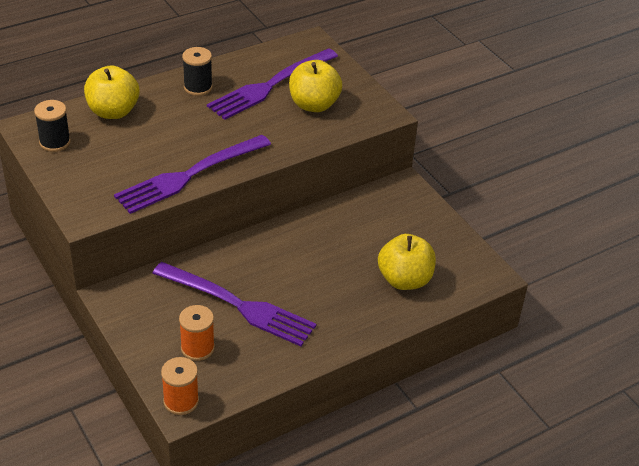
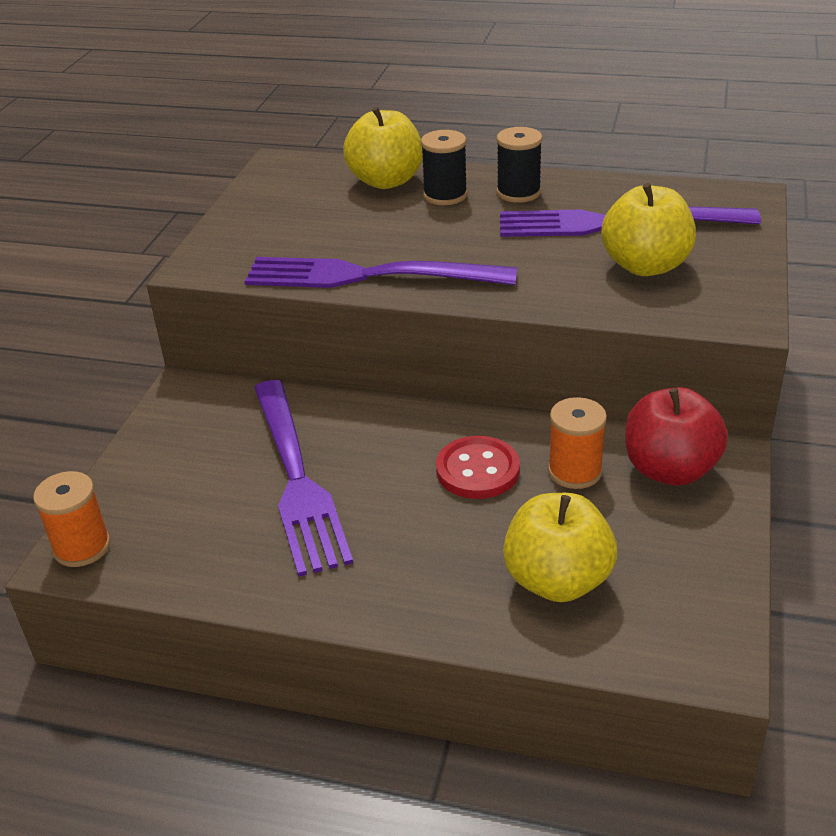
camera: 50 degrees right, 5 degrees down
black spool [34,100,71,152] -> black spool moved to [421,130,468,205]
orange spool [179,305,215,361] -> orange spool moved to [548,397,607,489]
none -> red button [436,436,520,499]
none -> red apple [625,387,728,486]

